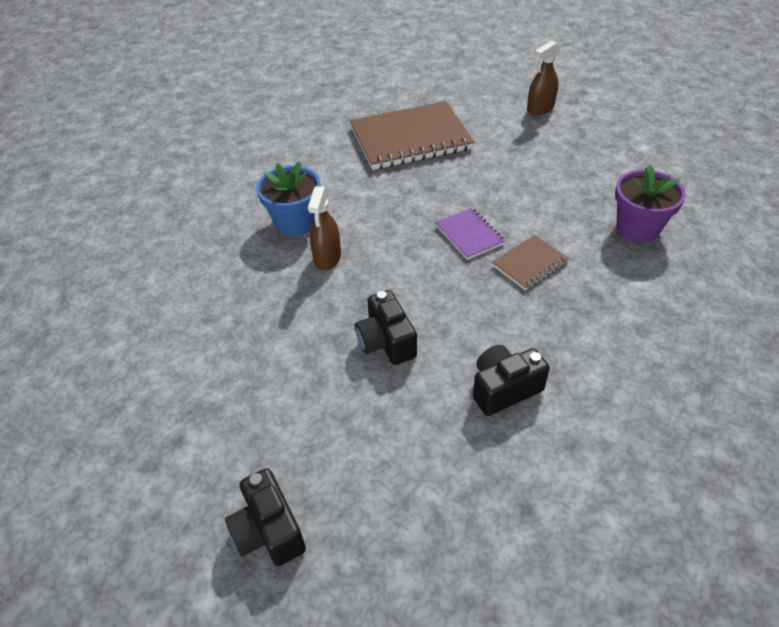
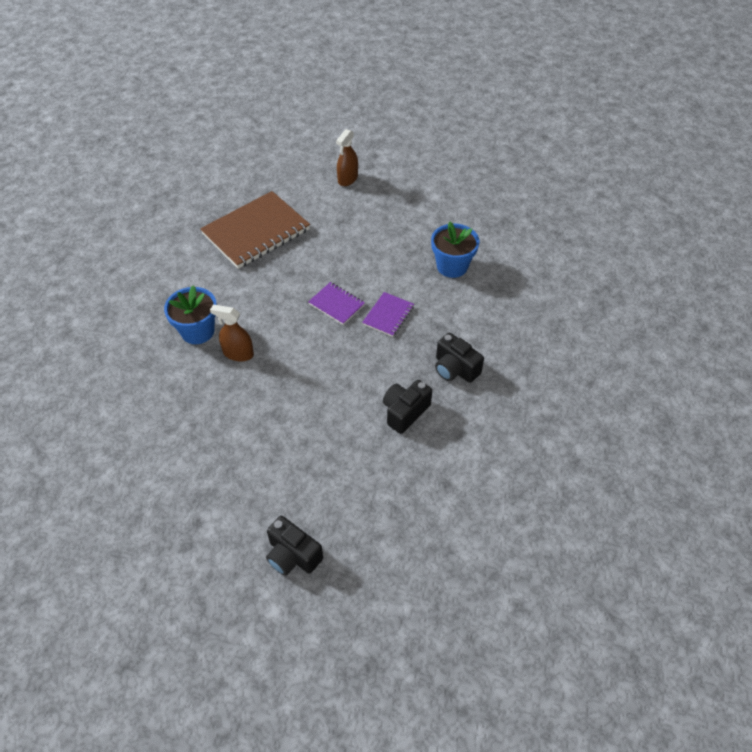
camera: 25 degrees left, 5 degrees up
brown spray bottle [308,186,341,271] -> brown spray bottle turned 120 degrees clockwise [210,305,254,362]
black camera [355,290,417,365] -> black camera moved to [435,333,484,383]
brown notebook [492,235,569,290] -> purple notebook [362,292,414,337]
purple flower pot [615,165,686,243] -> blue flower pot [431,222,480,278]

